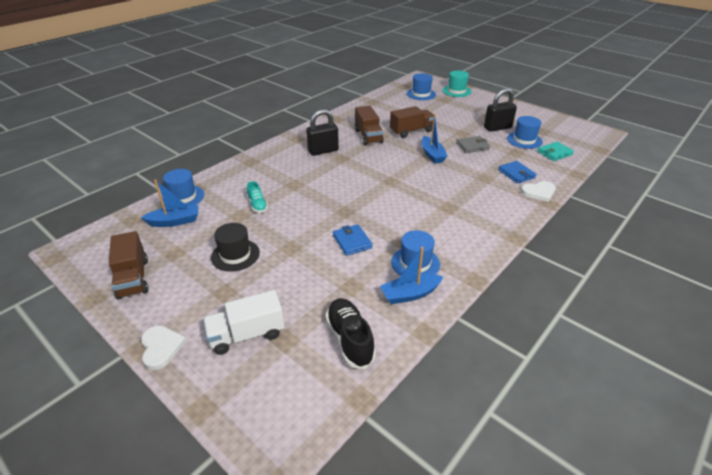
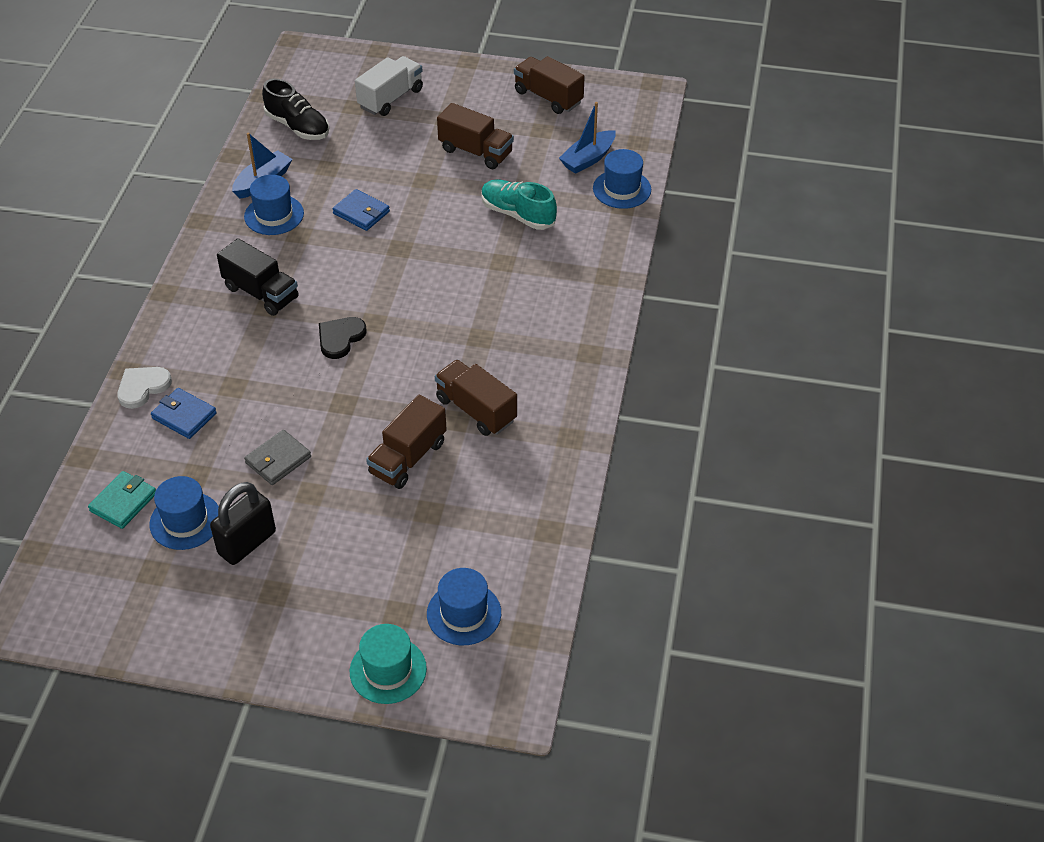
camera: 150 degrees right, 10 degrees up
white heart [141,326,187,370] -> none
black hat [211,223,260,272] -> brown truck [437,103,514,169]
turquoise shoe [247,181,268,213] -> turquoise shoe [481,179,557,230], size x1.61
black padlock [306,109,339,156] -> none
blue boat [422,114,448,163] -> none
none -> black truck [217,238,299,316]
none -> black heart [319,317,367,359]

